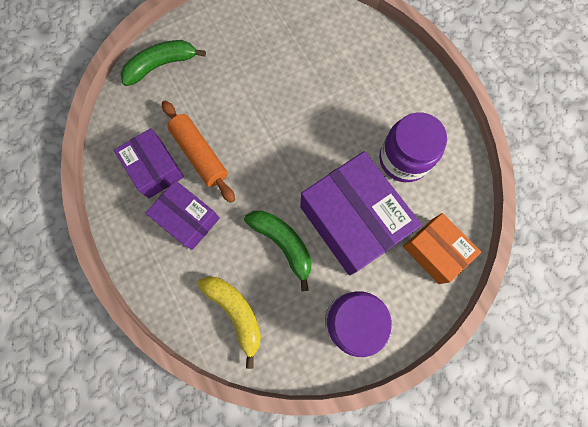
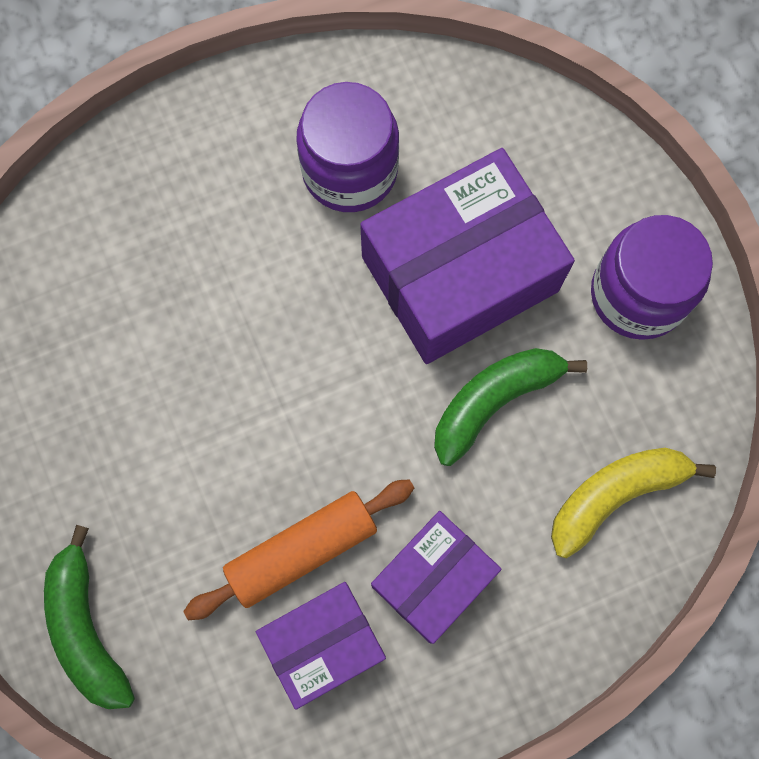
camera: 85 degrees left, 0 degrees up
orange box [403,213,481,284] -> none

